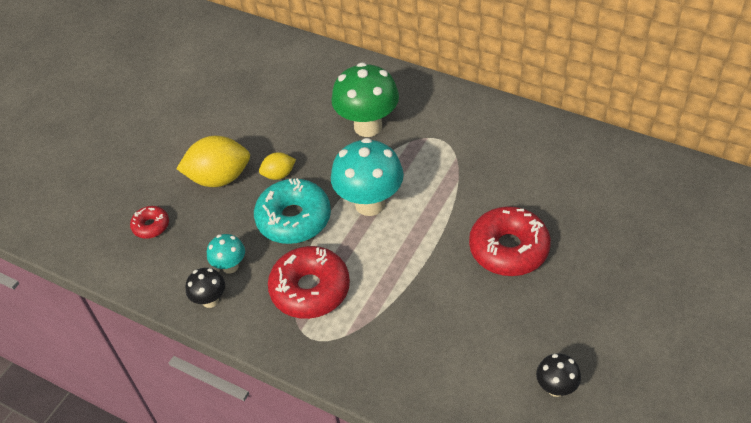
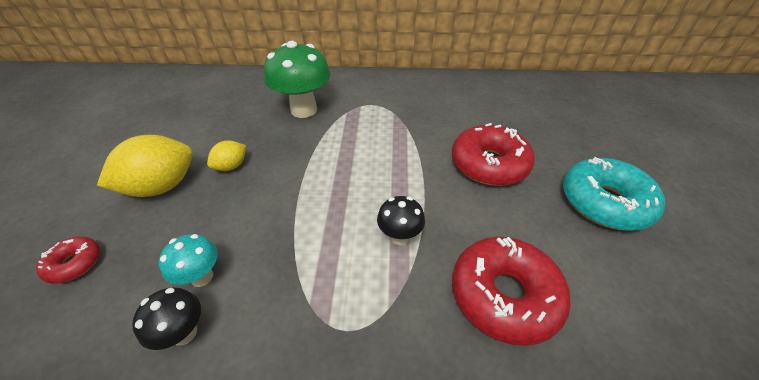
camera: 30 degrees left, 5 degrees down
turquoise donut [254,178,331,244] -> turquoise donut moved to [563,157,665,231]
red donut [268,246,350,319] -> red donut moved to [452,237,571,346]
turquoise mushroom [331,138,404,216] -> none
black mushroom [536,353,581,397] -> black mushroom moved to [377,196,425,245]

